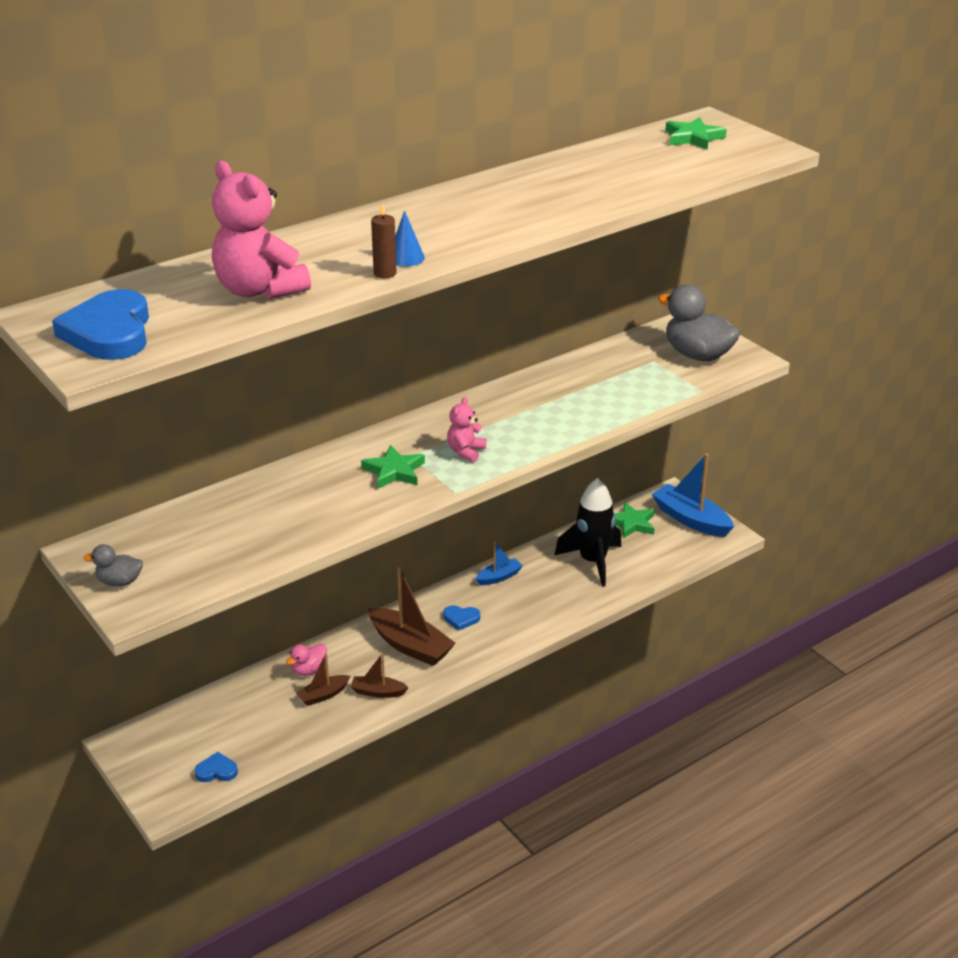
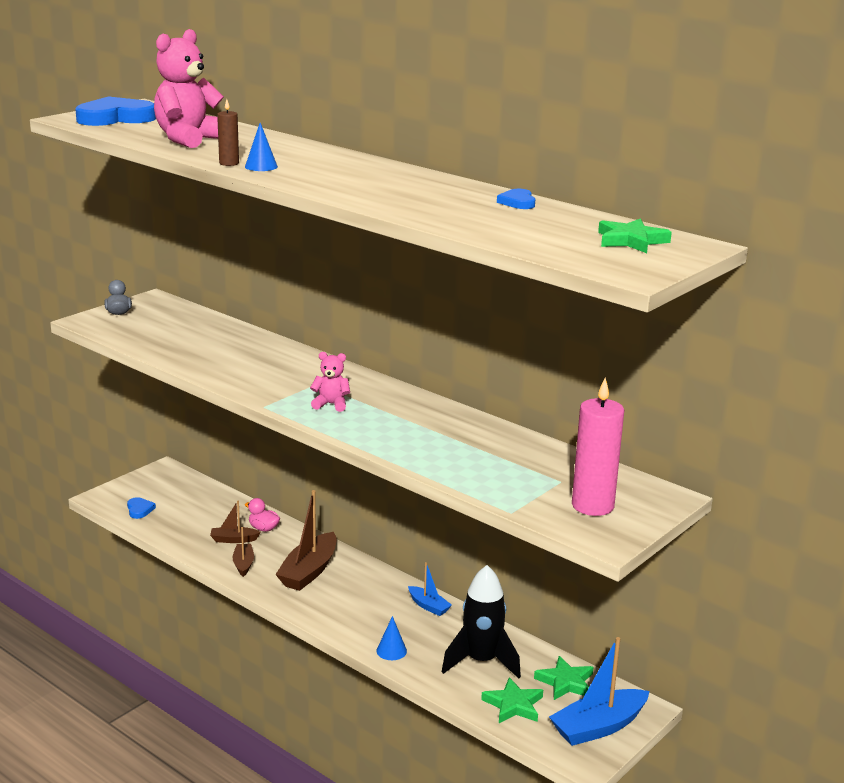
camera: 75 degrees right, 10 degrees down
brown boat [296,653,350,706] -> brown boat turned 45 degrees counterclockwise [210,500,261,543]
green star [361,445,425,489] -> green star moved to [481,677,543,723]
blue heart [443,605,480,631] -> blue heart moved to [497,189,535,209]
blue boat [652,454,734,537] -> blue boat turned 150 degrees counterclockwise [549,637,650,746]
grey duck [658,285,740,361] -> pink candle [572,377,624,516]
none -> blue cone [376,616,407,660]

